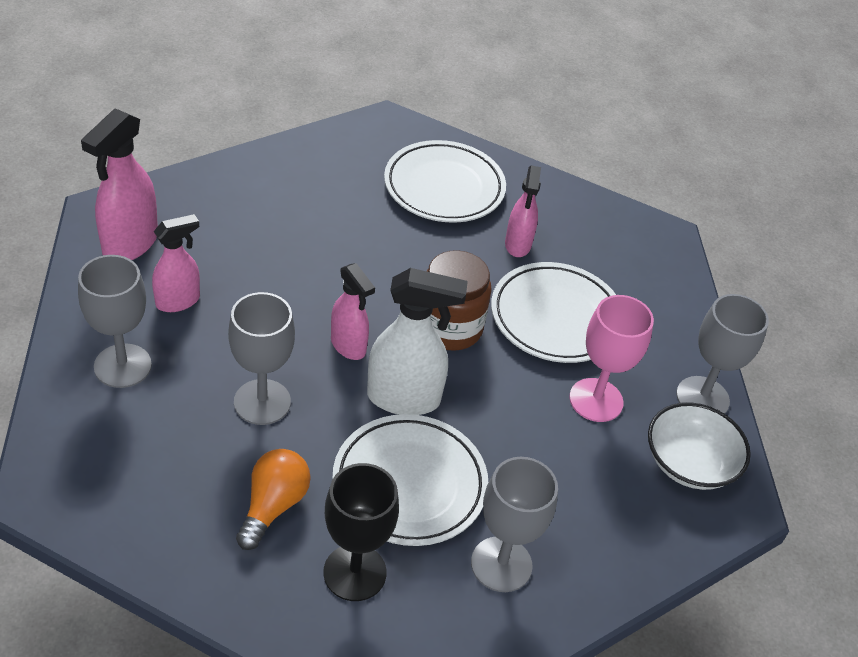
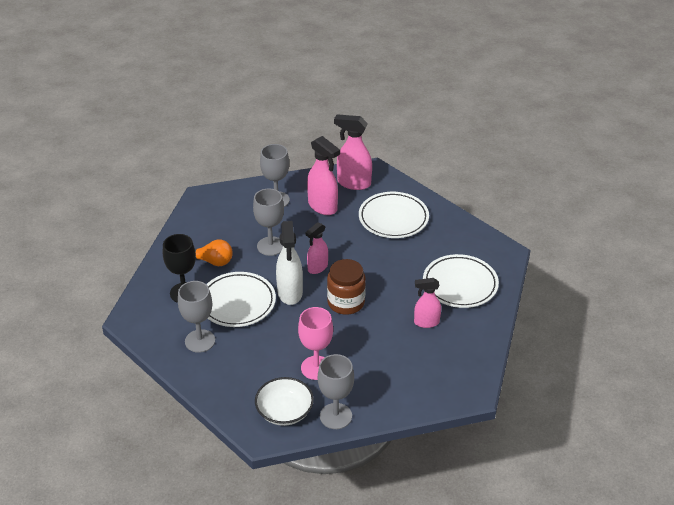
camera: 85 degrees right, 5 degrees down
pink spray bottle [152,214,200,312] -> pink spray bottle [307,136,340,215], size x1.55
white plate [491,262,616,363] -> white plate moved to [359,192,429,238]

